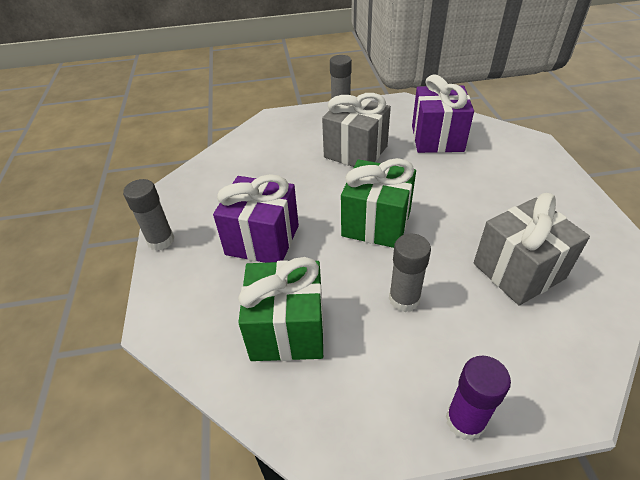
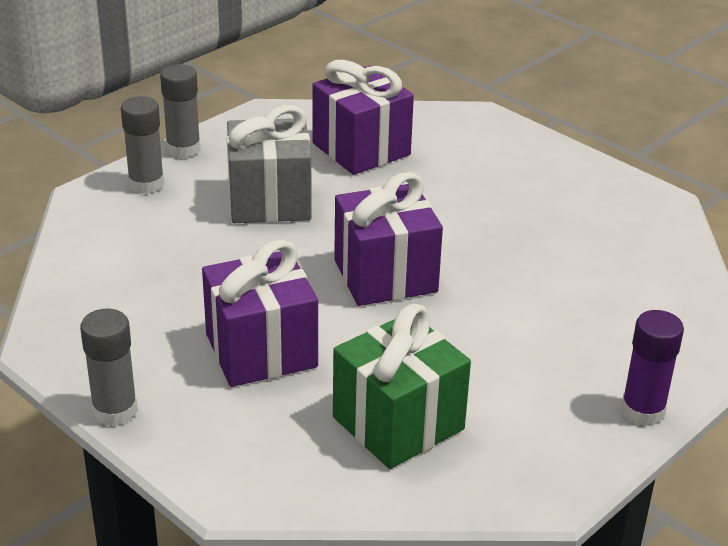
camera: 40 degrees left, 10 degrees down
green gift [341,158,416,248] -> purple gift [334,172,443,306]
grey glue stick [389,234,431,312] -> grey glue stick moved to [121,96,164,194]
grey gift [474,193,590,305] -> none

